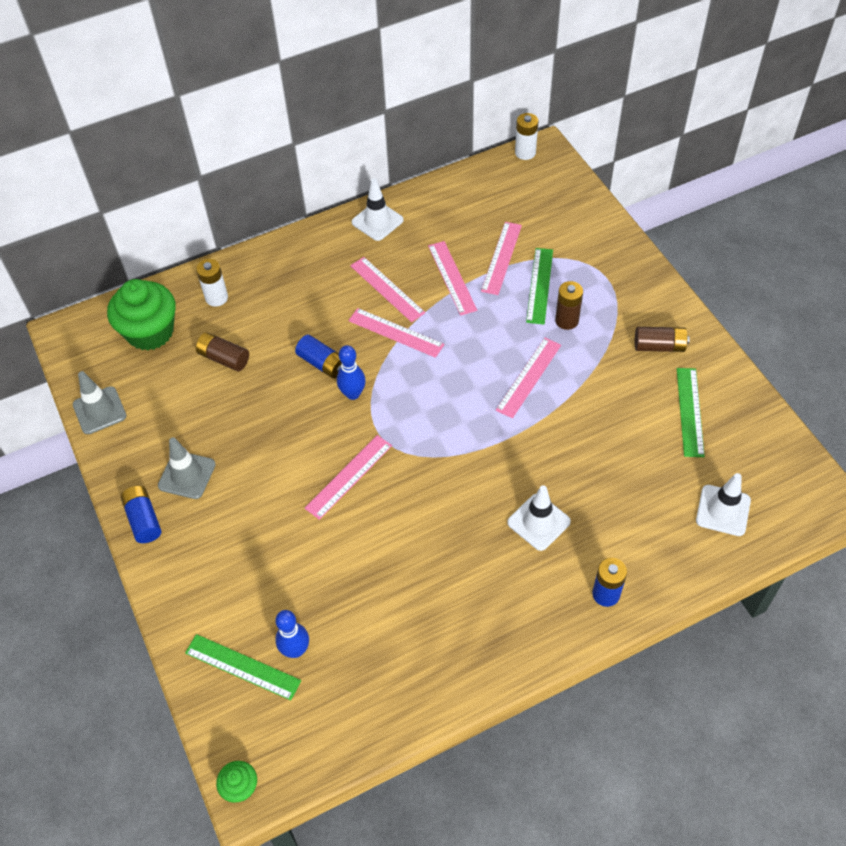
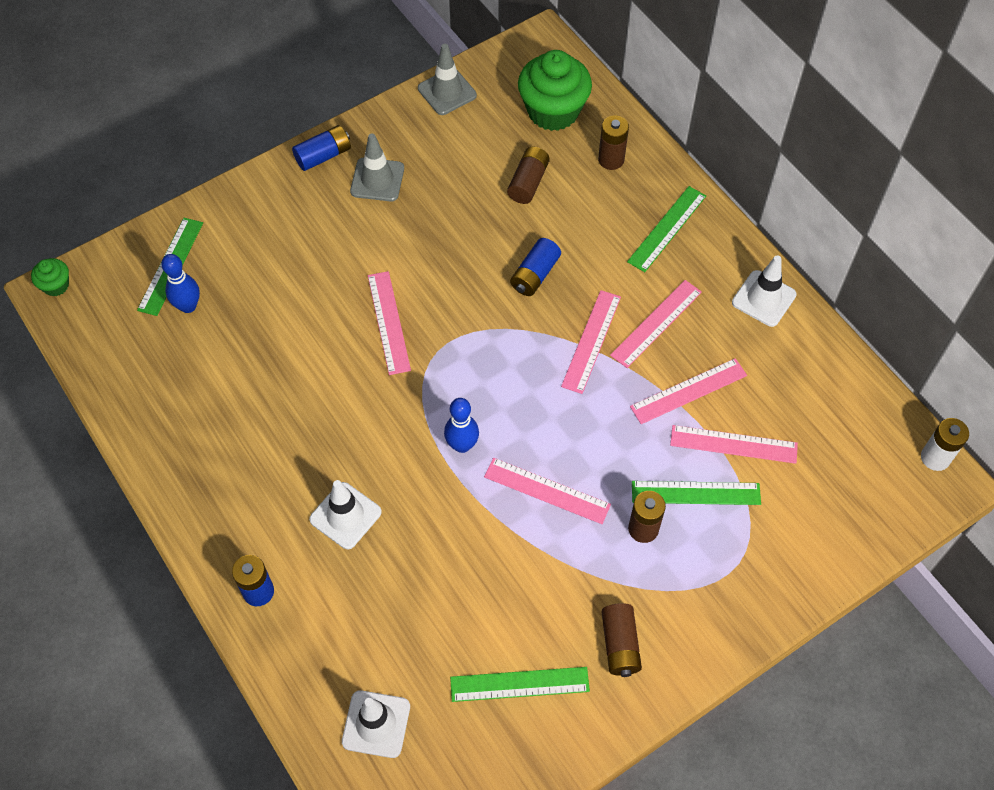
camera: 80 degrees right, 5 degrees up
white battery [196,259,228,307] -> brown battery [598,116,629,170]
pink ruler [305,435,392,520] -> pink ruler turned 45 degrees clockwise [368,271,411,375]
blue bowling pin [337,345,366,400] -> blue bowling pin moved to [444,398,479,453]
none -> green ruler [627,186,706,272]

